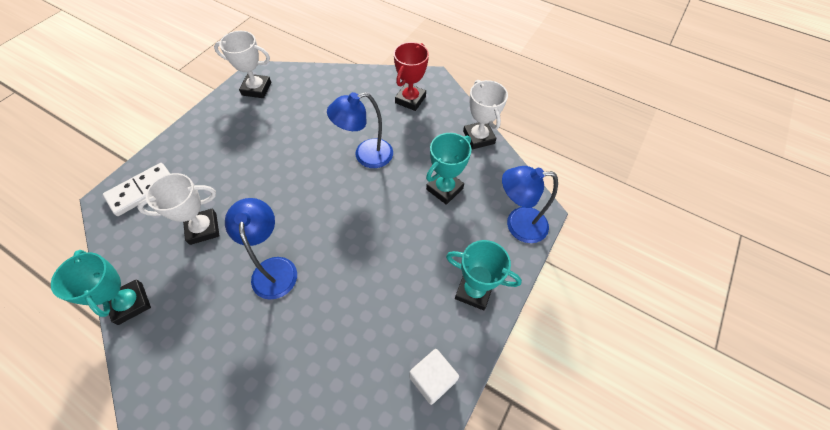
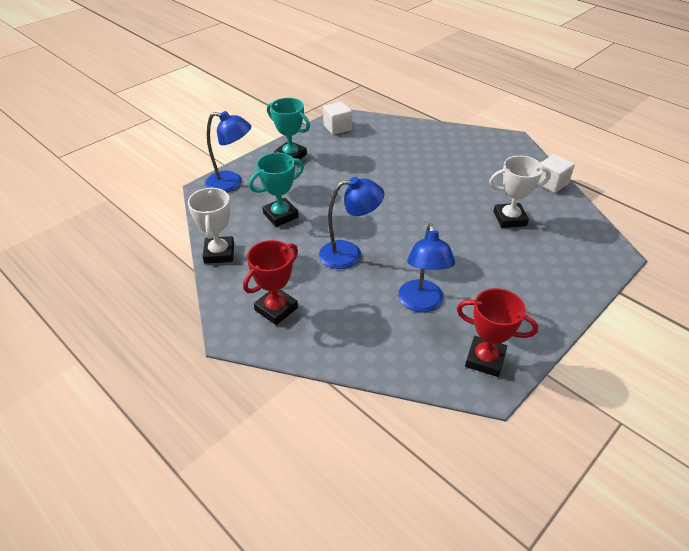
camera: 165 degrees left, 15 degrees down
turquoise trophy [51,250,151,325] -> white cube [538,154,575,193]
white domino [103,163,170,216] -> none
white trophy [214,31,271,98] -> red trophy [457,288,538,377]
blue lamp [225,198,297,299] -> blue lamp moved to [398,223,455,313]

